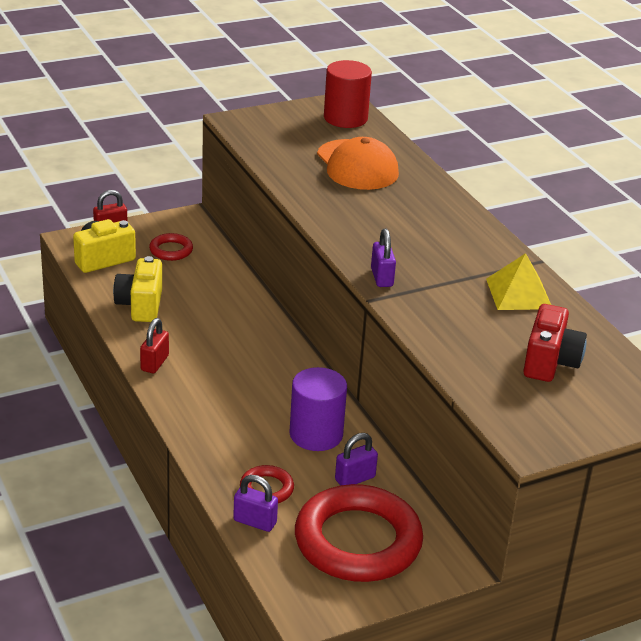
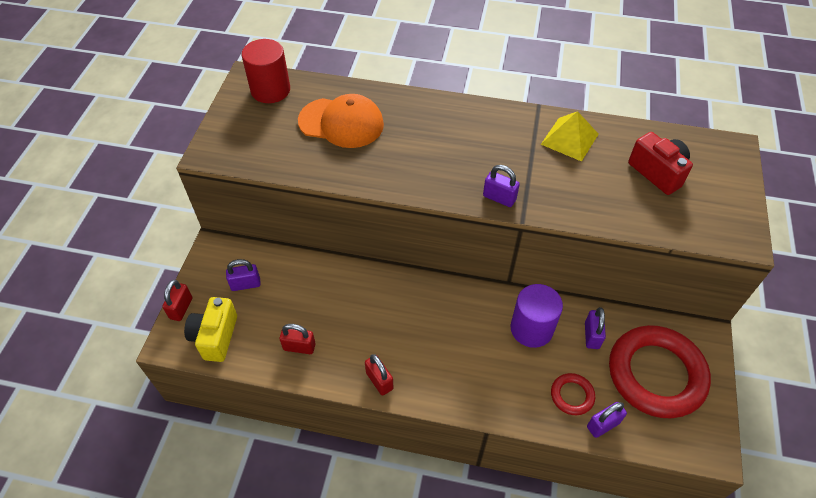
camera: 50 degrees left, 20 degrees up
yellow camera [113,256,162,322] -> red padlock [279,324,315,354]
red ring [149,233,193,261] -> purple padlock [226,259,261,291]

